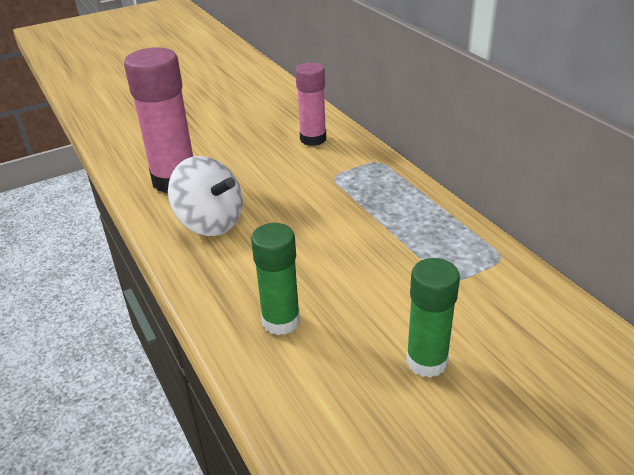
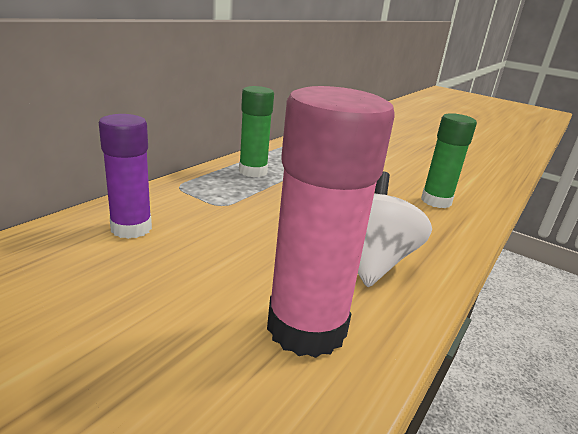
camera: 120 degrees left, 10 degrees down
pink glue stick [295,62,326,146] -> purple glue stick [99,114,152,239]
green glue stick [406,258,460,378] -> green glue stick moved to [239,86,274,177]

